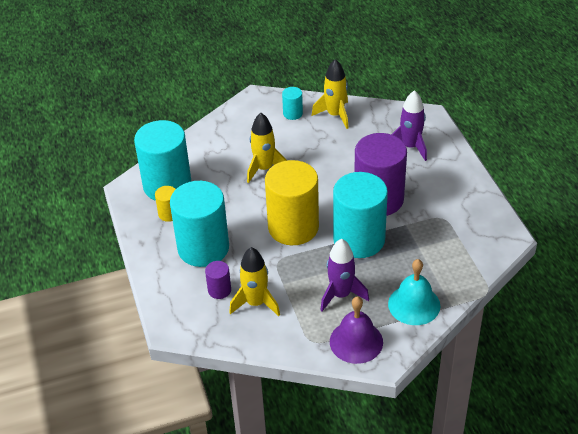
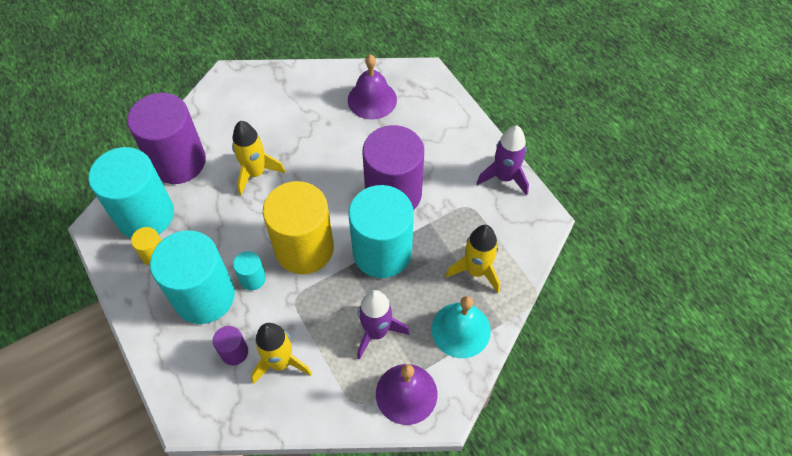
camera: 15 degrees left, 15 degrees up
turquoise cylinder [282,87,303,120] -> turquoise cylinder moved to [233,251,266,290]
yellow rocket [312,59,348,129] -> yellow rocket moved to [445,225,500,293]
purple rocket [391,90,427,161] -> purple rocket moved to [477,125,529,196]
none -> purple cylinder [127,93,206,184]
none -> purple bell [348,55,397,120]

